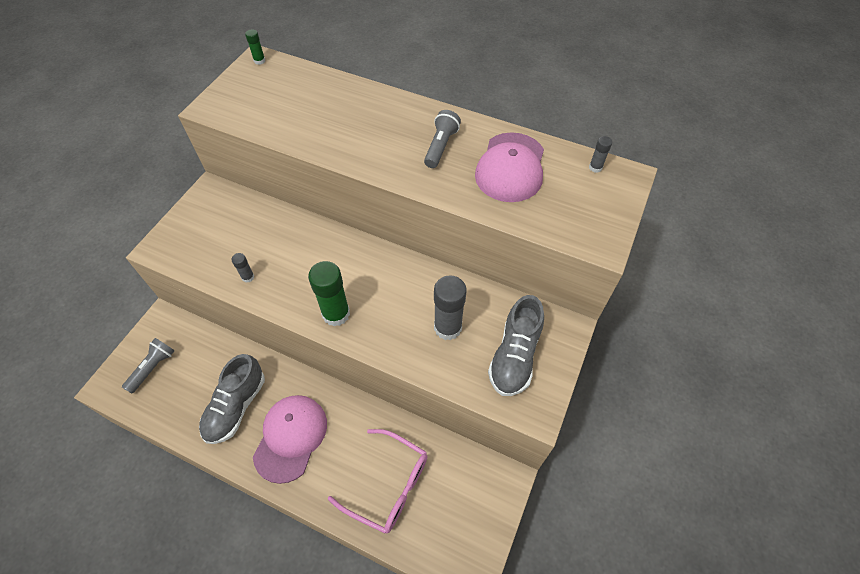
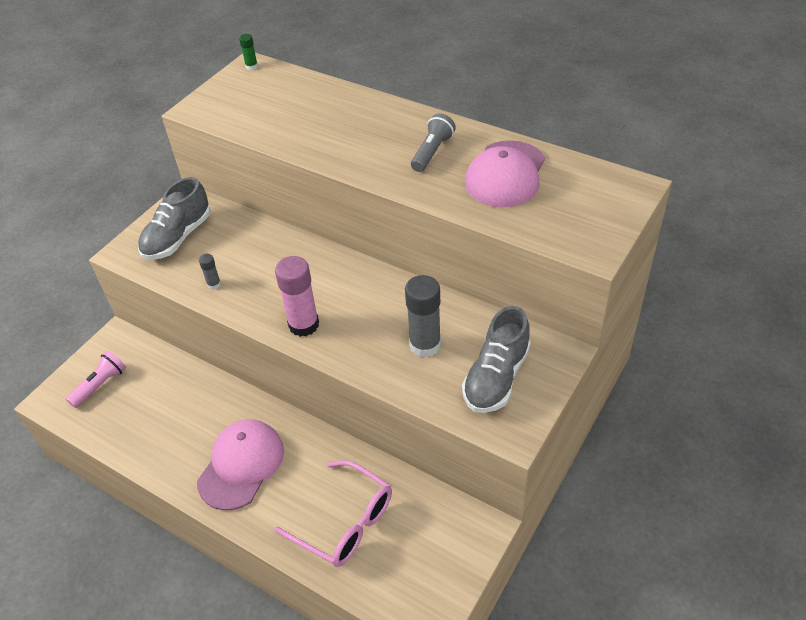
camera: 10 degrees right, 10 degrees down
grey flashlight [122,338,175,393] -> pink flashlight [66,351,126,408]
grey shoe [199,354,265,444] -> grey shoe moved to [138,177,210,260]
green glue stick [308,261,350,326] -> pink glue stick [275,256,319,337]
grey glue stick [589,136,612,173] -> none

